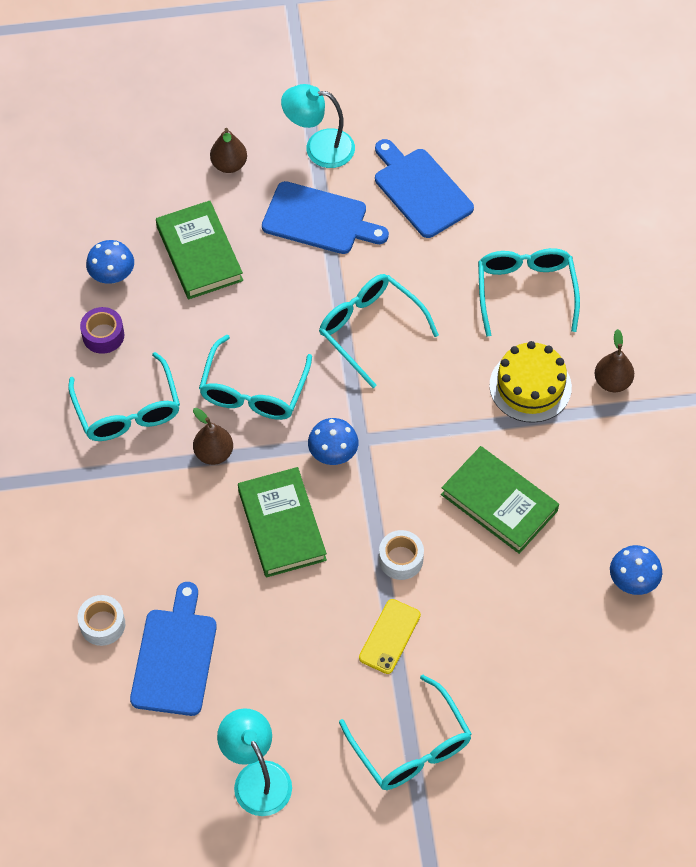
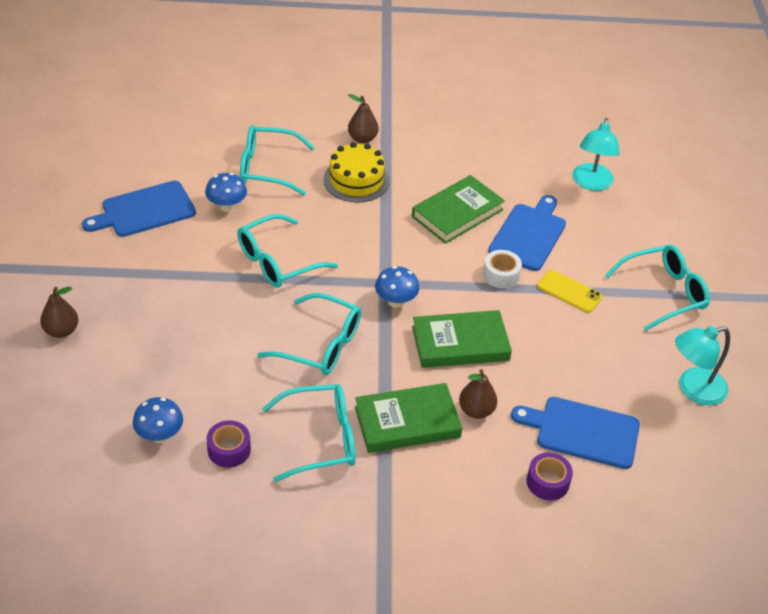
camera: 85 degrees left, 15 degrees down
white tape [78,595,125,646] -> purple tape [527,452,573,500]
green book [156,201,243,299] -> green book moved to [355,383,462,453]
brown pear [193,408,233,465] -> brown pear moved to [459,369,497,419]
blue cutting board [262,181,389,254] -> blue cutting board moved to [488,195,566,271]
turquoise lamp [281,84,355,168] -> turquoise lamp moved to [573,118,620,191]
blue mushroom [610,545,662,595] -> blue mushroom moved to [205,173,247,212]

